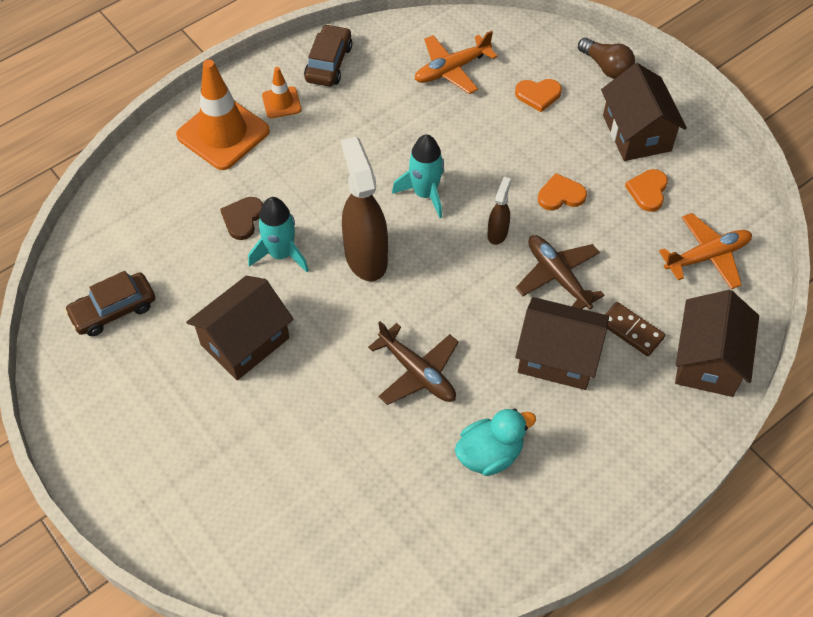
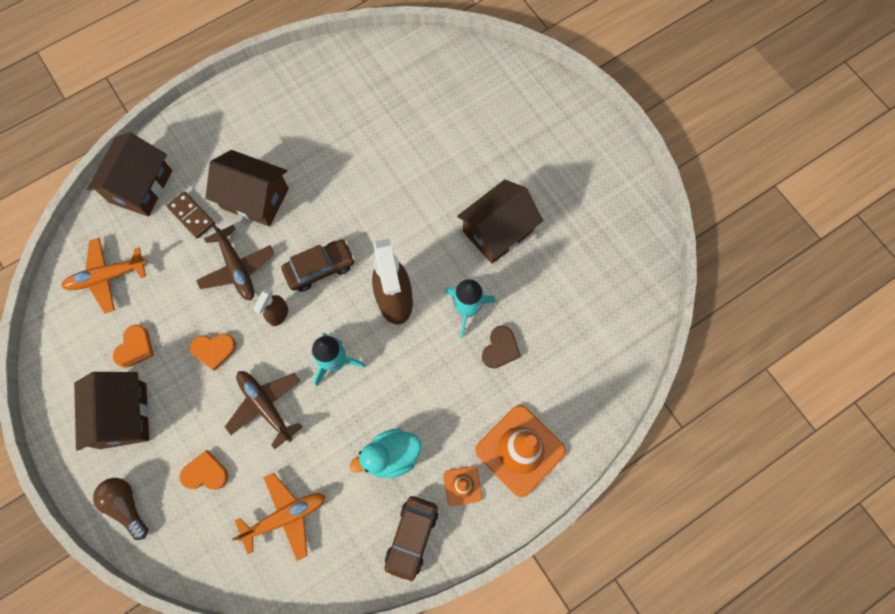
camera: 175 degrees left, 15 degrees up
brown car [64,271,155,336] -> brown car moved to [281,240,355,292]
brown plane [368,321,459,405] -> brown plane moved to [225,371,302,449]
turquoise duck [455,408,536,476] -> turquoise duck moved to [350,428,421,478]

